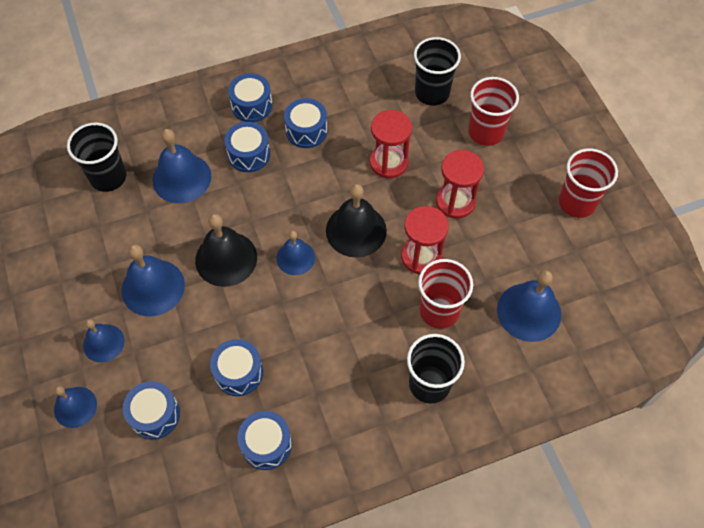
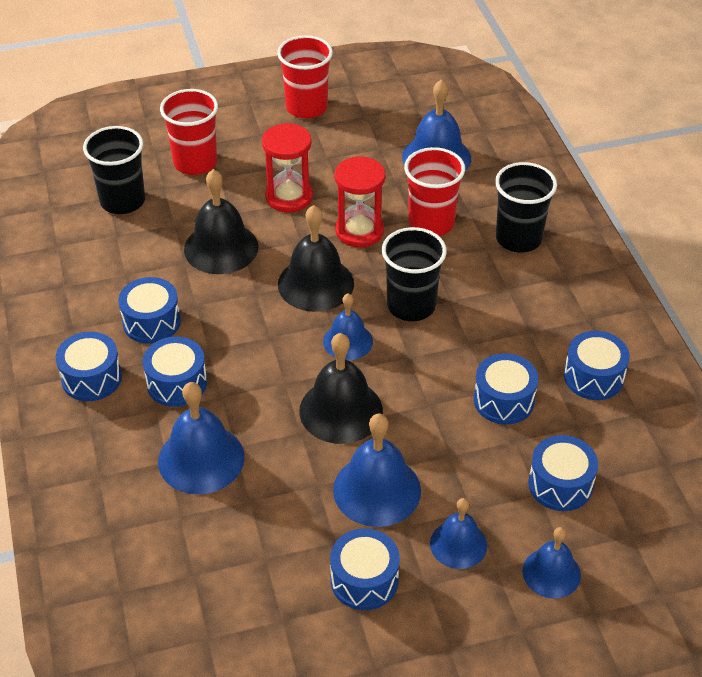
camera: 85 degrees left, 15 degrees down
black cup [67,123,126,192] -> black cup moved to [382,227,447,321]
red hourglass [370,110,412,178] -> black bell [184,169,259,274]
none -> blue drum [330,528,400,610]

